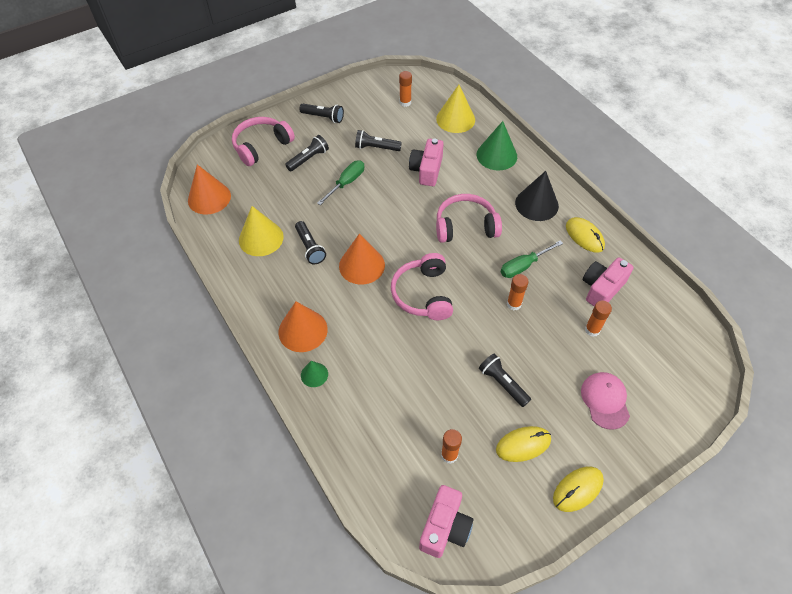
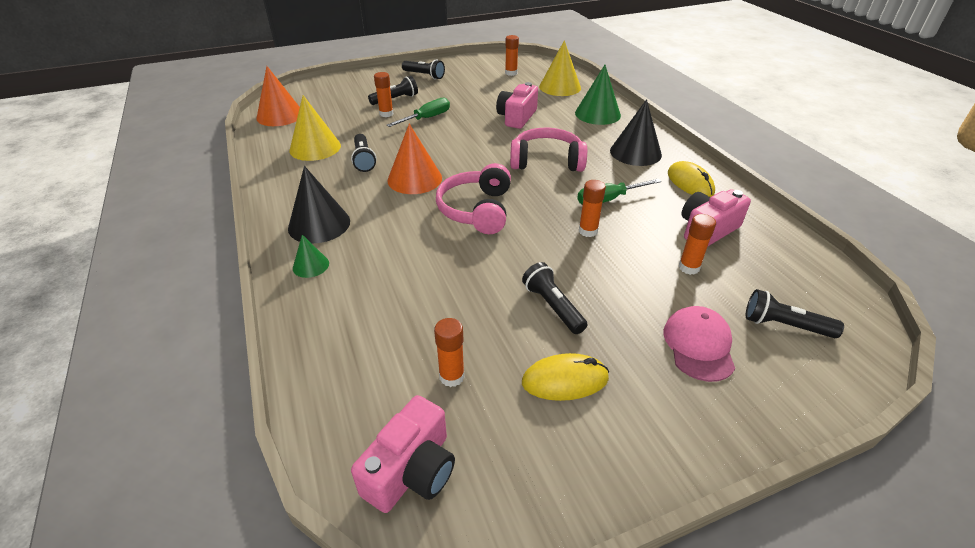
camera: 10 degrees right, 15 degrees down
pink headphones [232,117,295,166] -> none
orange cone [279,301,328,352] -> black cone [288,166,350,244]
black flashlight [355,130,402,151] -> black flashlight moved to [746,289,844,338]
yellow mouse [553,467,604,512] -> none
none -> orange glue stick [374,72,393,117]

